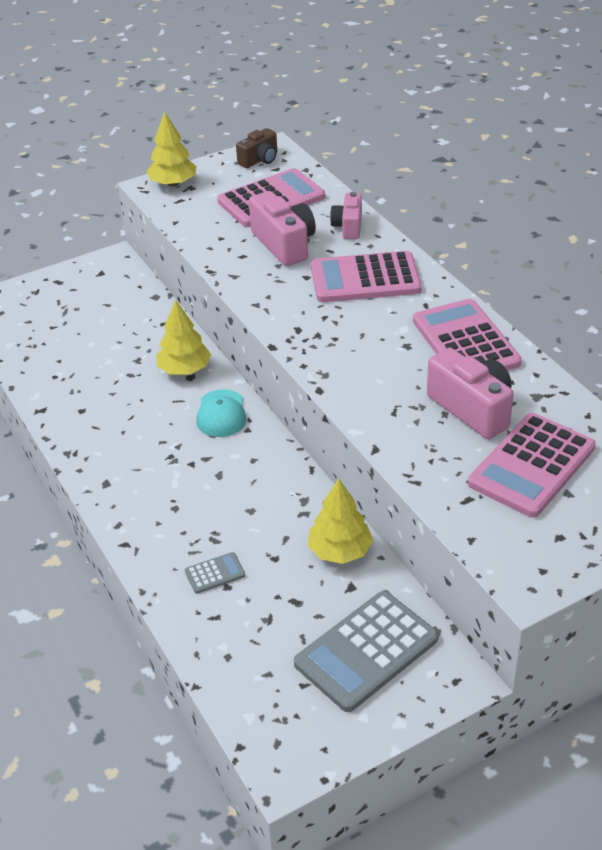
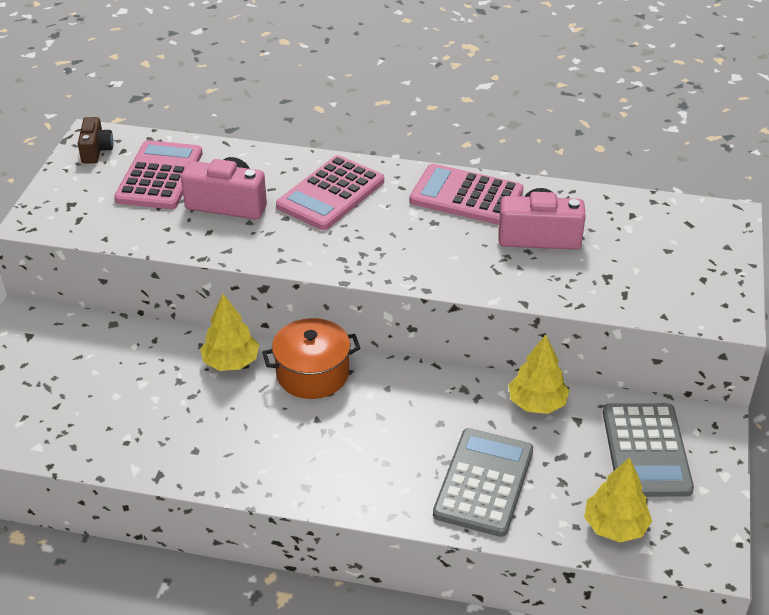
camera: 50 degrees left, 0 degrees up
yellow tree [147,111,197,187] -> yellow tree moved to [584,457,652,542]
grey calculator [185,552,245,594] -> grey calculator [433,428,533,537], size x2.26
turquoise cap [196,389,247,437] -> orange pot [262,318,361,399]
pink camera [330,192,362,239] -> none
pink calculator [468,413,596,518] -> none

